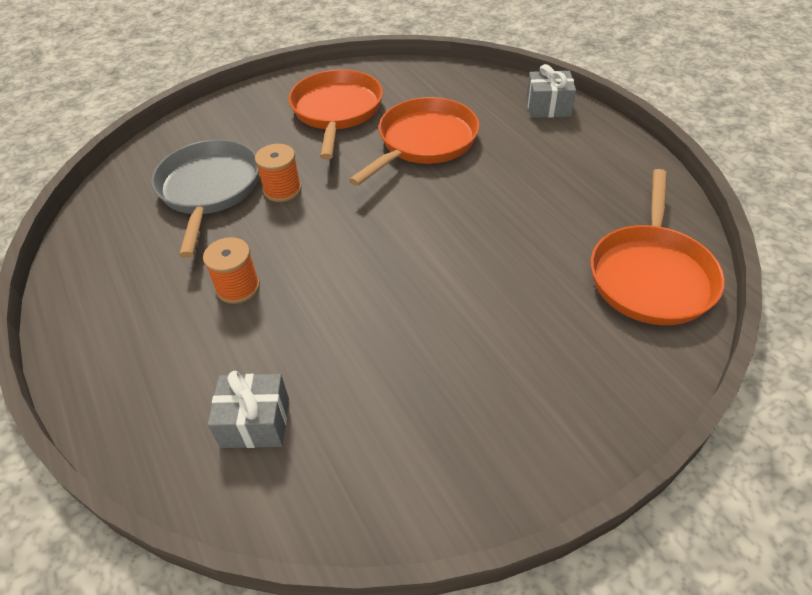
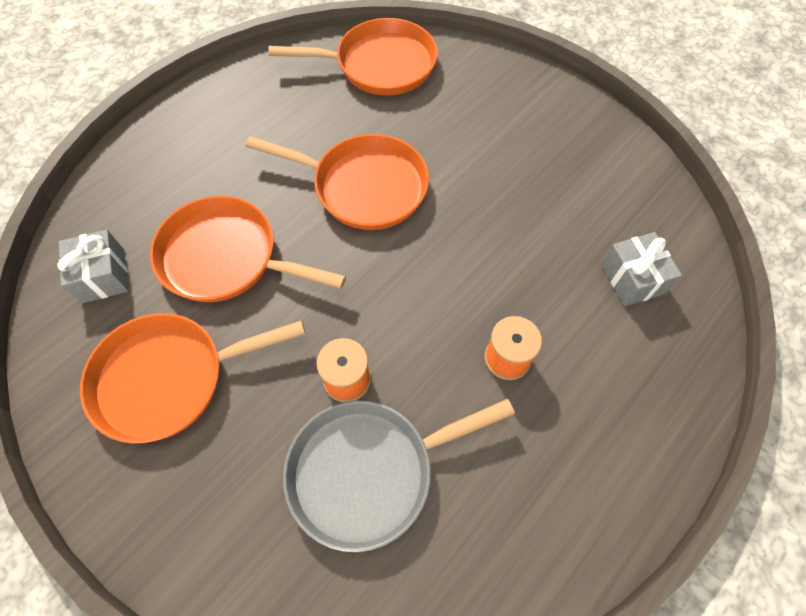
camera: 110 degrees left, 15 degrees up
grey gift [526,64,576,118] -> grey gift moved to [57,229,129,303]
none -> orange pan [246,134,429,230]

